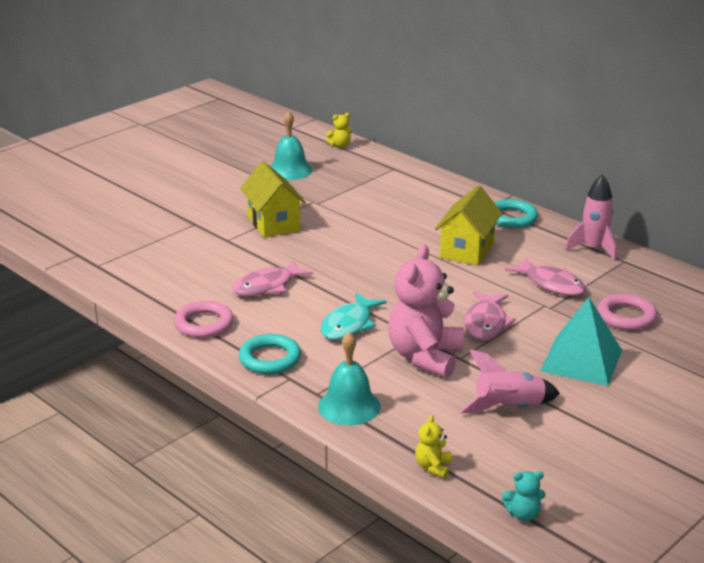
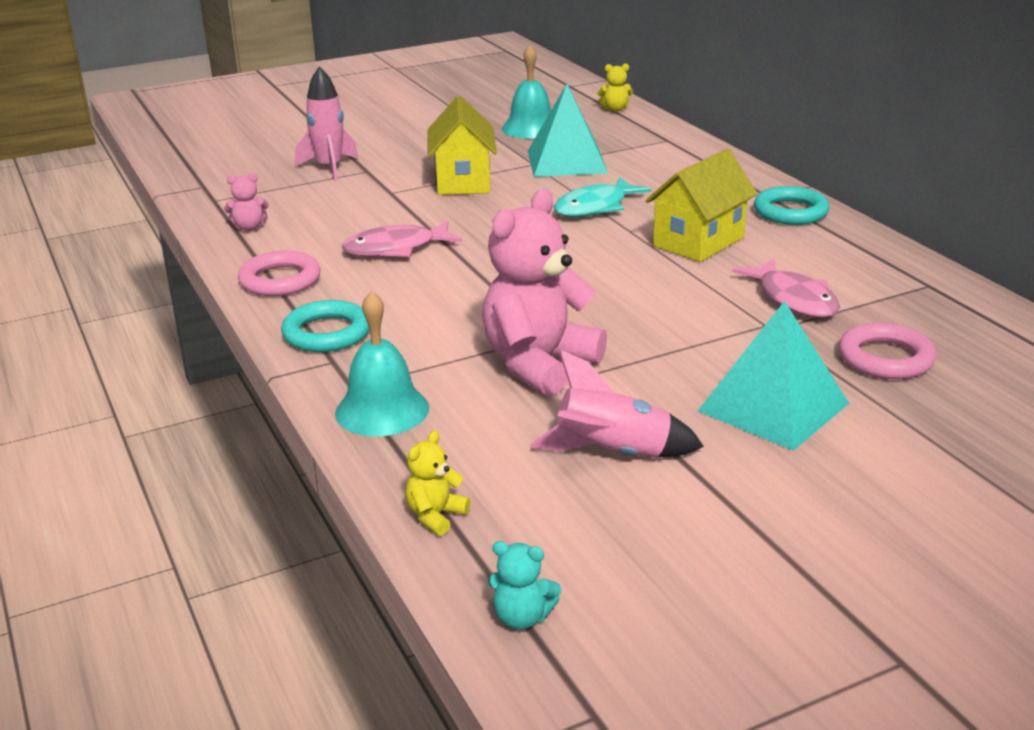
camera: 20 degrees right, 0 degrees up
turquoise fish [321,292,387,340] -> turquoise fish moved to [554,177,651,217]
pink fish [465,291,516,340] -> none
pink rocket [565,175,617,261] -> pink rocket moved to [295,66,359,181]
none -> pink teddy bear [224,173,269,231]
none -> turquoise pyramid [528,84,608,177]

